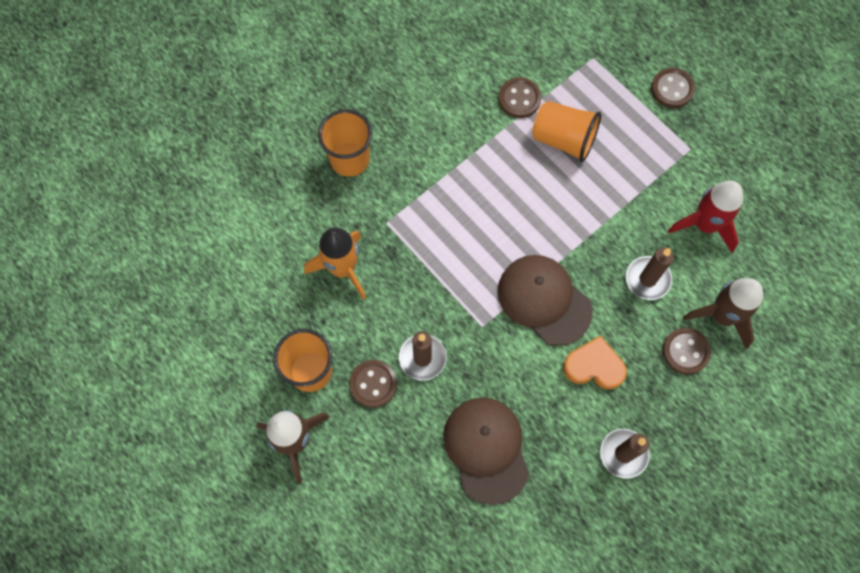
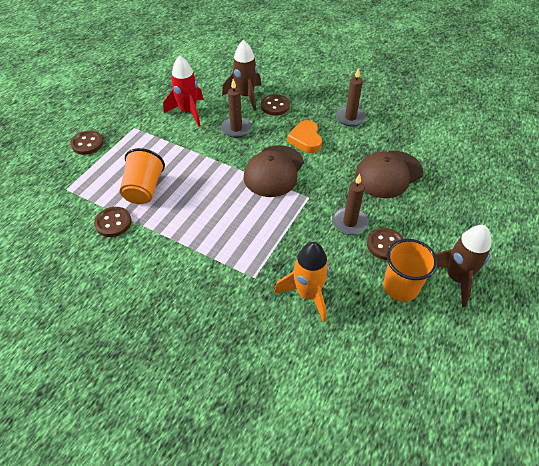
camera: 110 degrees left, 20 degrees down
orange cup [318,110,372,177] -> none

